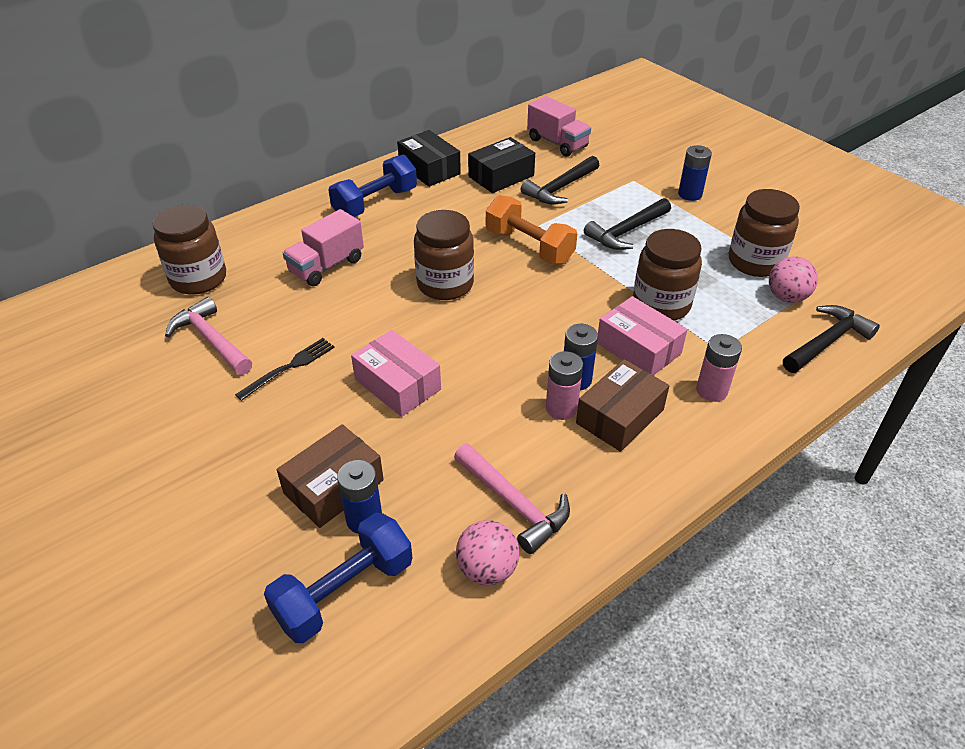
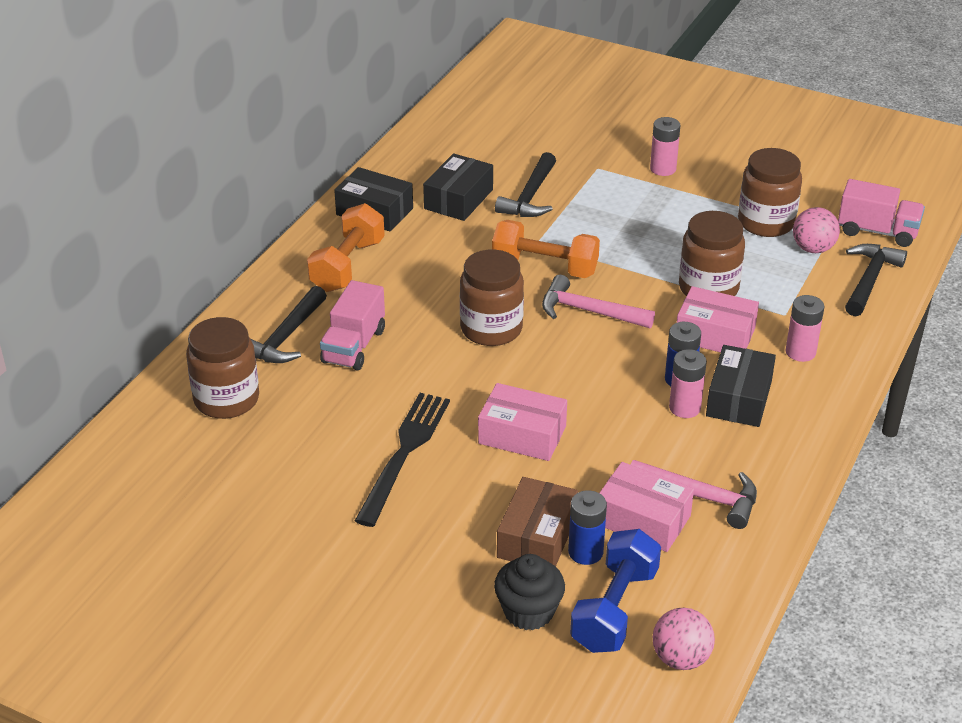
camera: 25 degrees left, 5 degrees down
pink hammer [165,297,252,375] -> pink hammer moved to [542,275,655,328]
black fork [235,338,335,401] -> black fork [355,393,450,527], size x1.65
blue dumbbell [328,155,417,217] -> orange dumbbell [307,203,385,292]
pink ball [456,520,520,586] -> pink ball moved to [653,608,715,670]
pink truck [527,96,591,157] -> pink truck moved to [838,179,925,247]
brown box [576,359,669,452] -> black box [706,345,776,427]
black hammer [584,198,671,250] -> black hammer moved to [251,286,327,363]
blue battery [678,145,712,201] -> pink battery [650,117,680,176]
none -> black cupcake [494,554,565,630]
none -> pink box [600,462,694,552]

